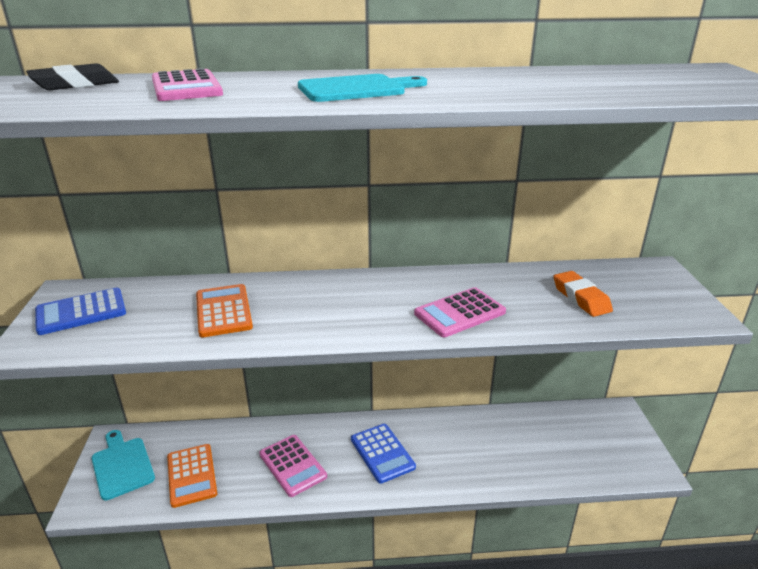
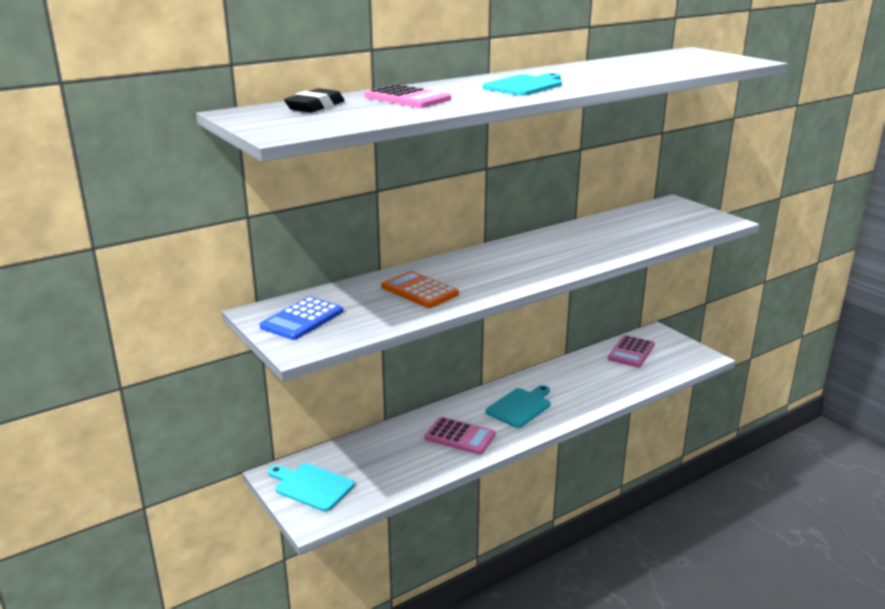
camera: 30 degrees left, 5 degrees down
orange calculator [167,444,217,508] -> none
blue calculator [351,424,416,484] -> turquoise cutting board [486,385,551,428]
pink calculator [414,287,506,337] -> pink calculator moved to [608,335,655,368]
orange eraser [553,271,613,317] -> none

